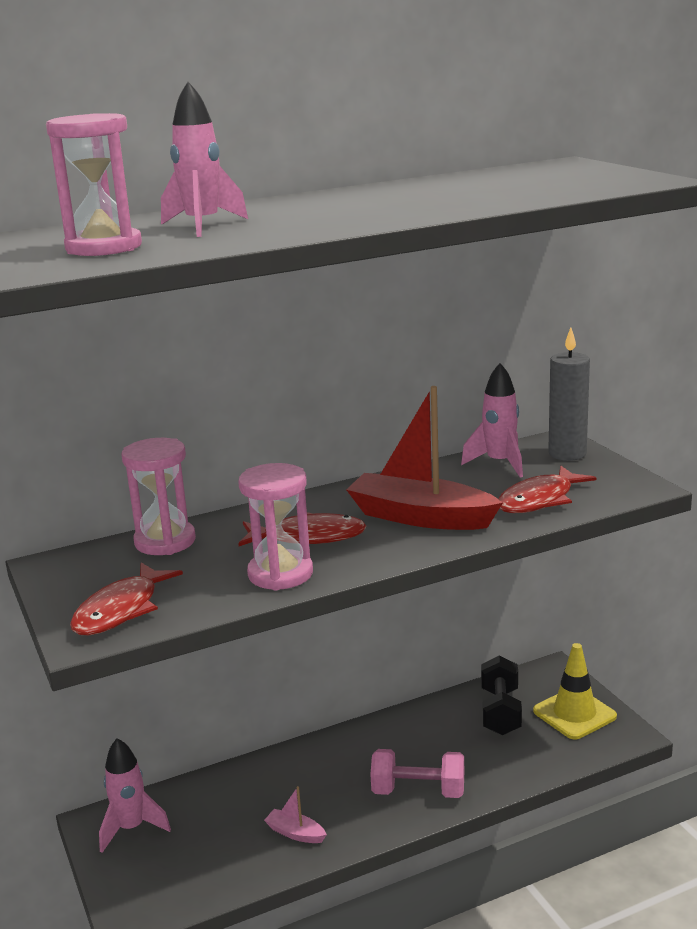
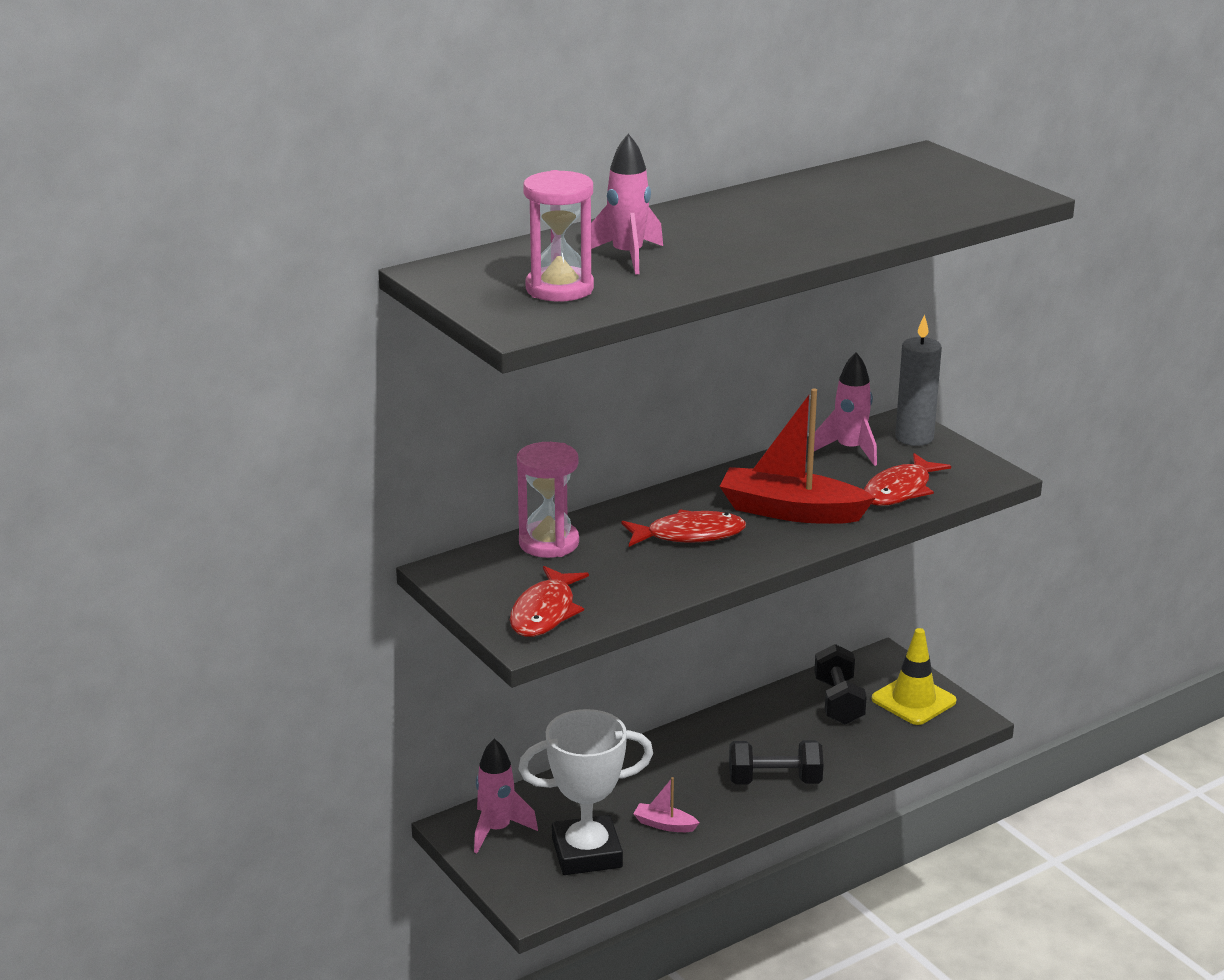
camera: 10 degrees left, 5 degrees up
pink hourglass [238,463,313,590] -> none
pink dumbbell [370,749,464,798] -> black dumbbell [729,740,824,785]
none -> white trophy [519,709,653,875]

